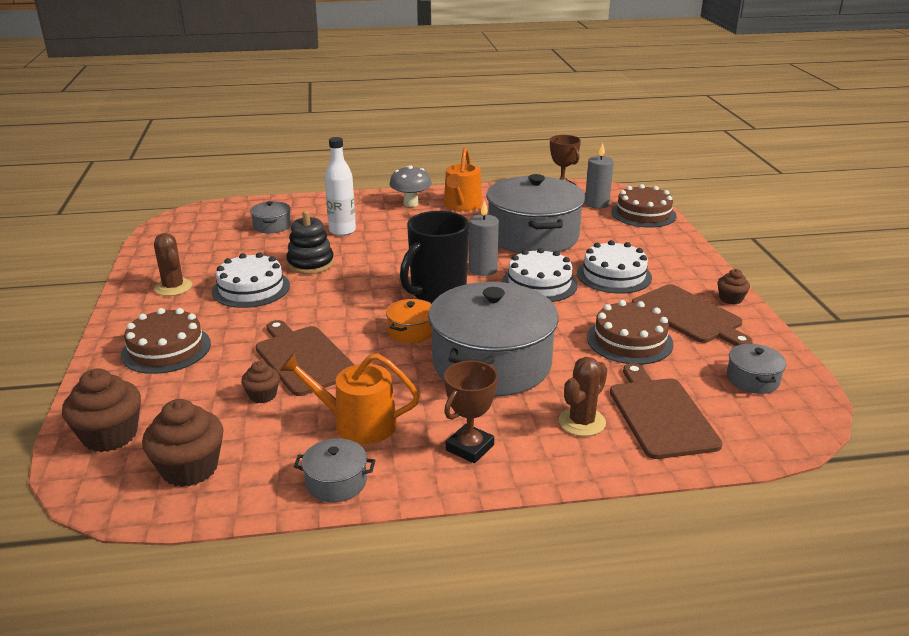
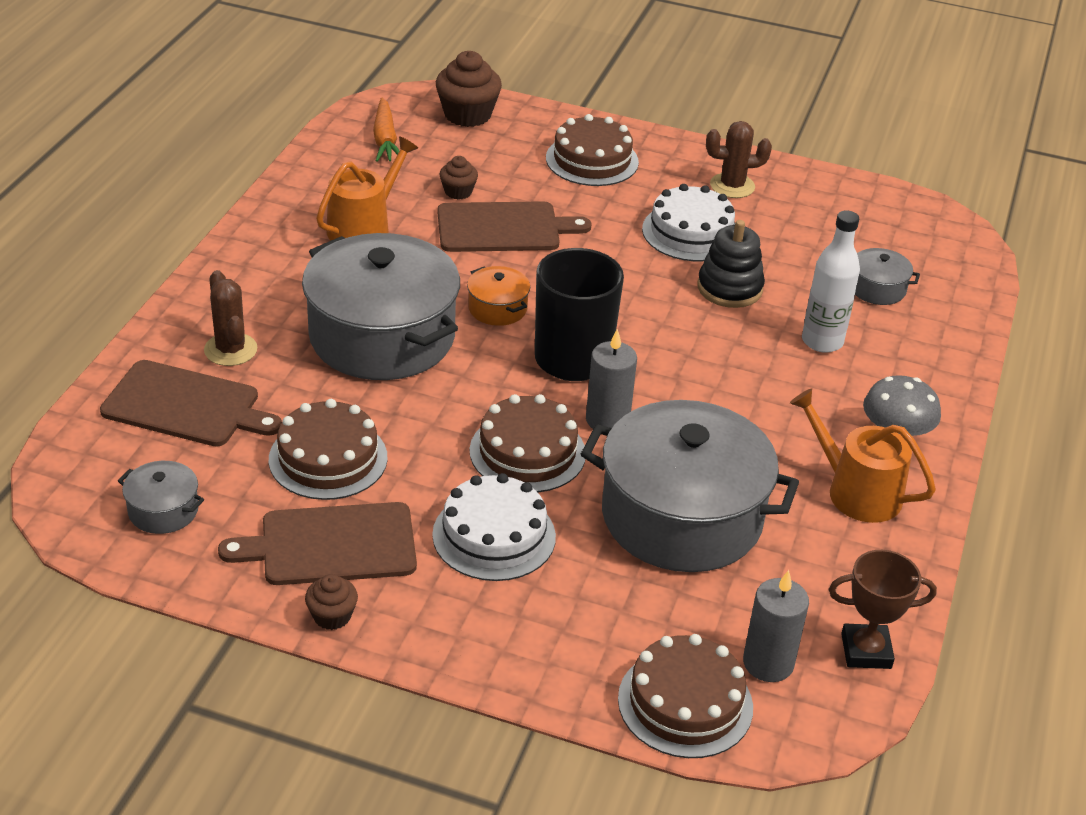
camera: 115 degrees right, 10 degrees up
brown cupcake [142,399,224,487] -> orange carrot [373,98,399,162]
grey pot [293,438,375,502] -> none
brown trophy [444,361,498,463] -> none
white cake [502,248,578,302] -> brown cake [470,394,585,492]

